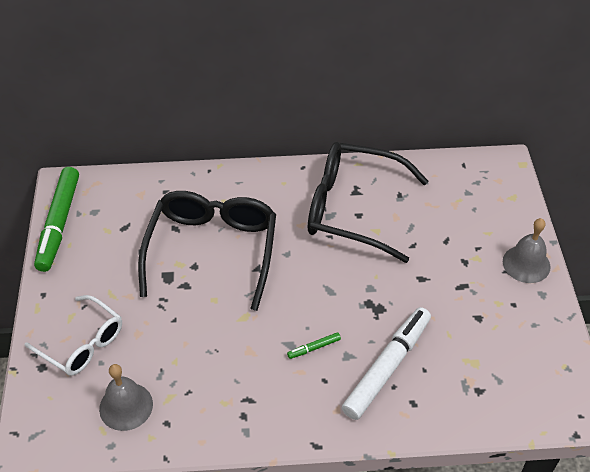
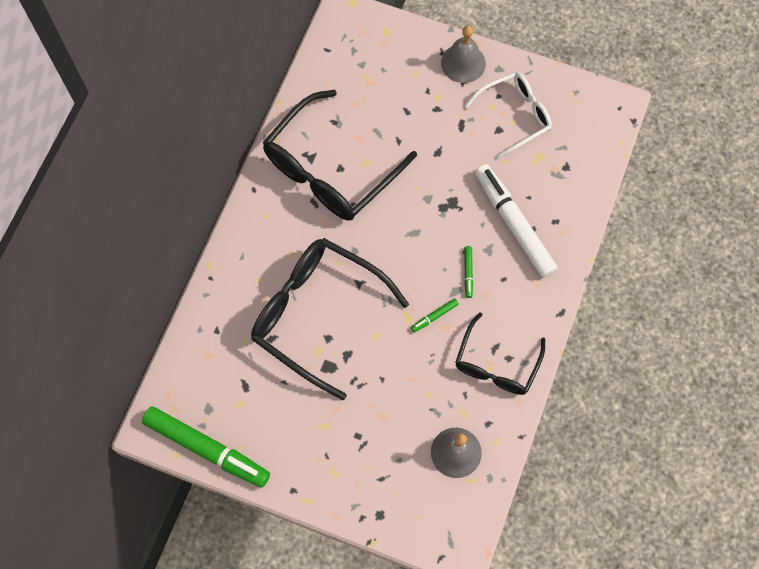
camera: 65 degrees left, 20 degrees up
white glasses [25,295,122,376] -> white glasses moved to [465,72,552,159]
none -> green marker [411,298,459,333]
none -> black glasses [455,312,545,395]

